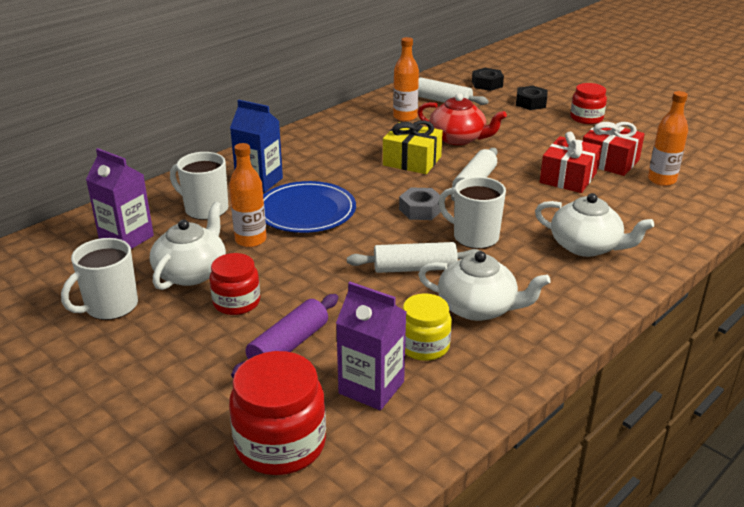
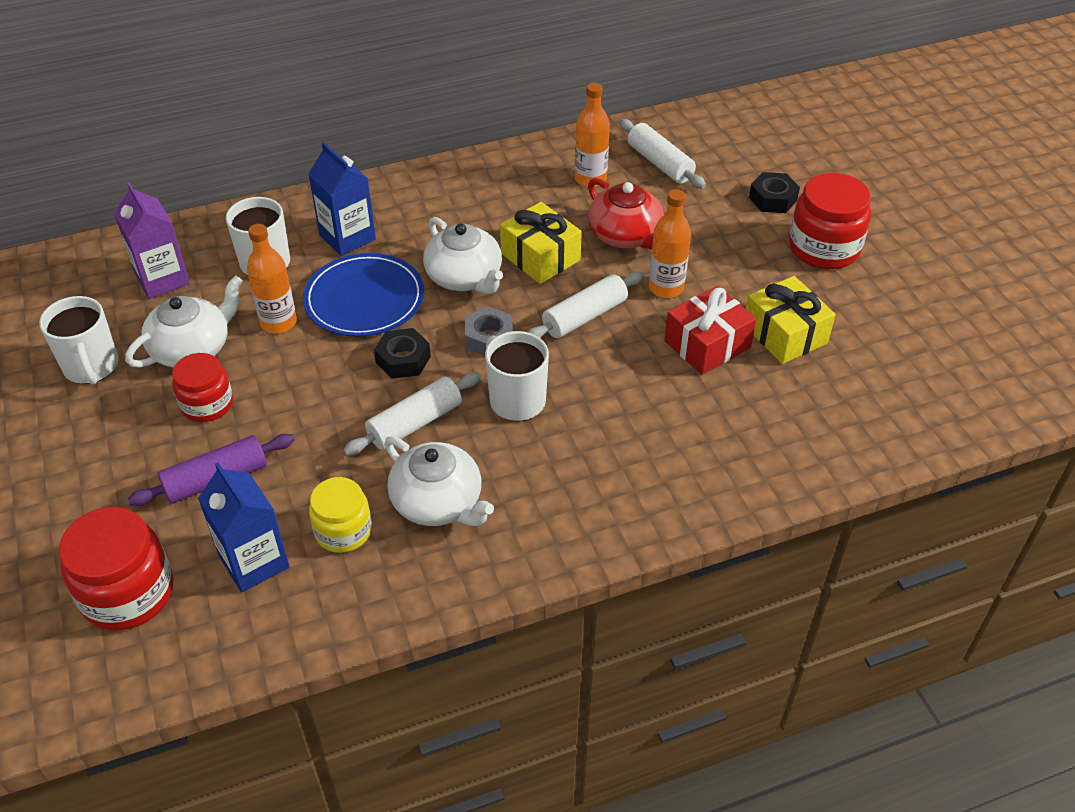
camera: 25 degrees right, 15 degrees up
white mug [61,238,138,320] -> white mug turned 90 degrees counterclockwise [39,296,118,385]
purple carton [336,282,406,410] -> blue carton [198,462,290,593]
white rolling pin [347,242,480,273] -> white rolling pin turned 60 degrees counterclockwise [343,372,481,456]
black nut [472,68,504,91] -> black nut moved to [374,328,431,379]
white teapot [535,193,654,257] -> white teapot moved to [423,217,503,294]
red jar [570,83,607,124] -> red jar [789,173,871,269], size x1.55
red gift [583,122,645,176] -> yellow gift [746,276,836,364]
orange bottle [648,91,688,186] -> orange bottle moved to [649,189,691,298]

